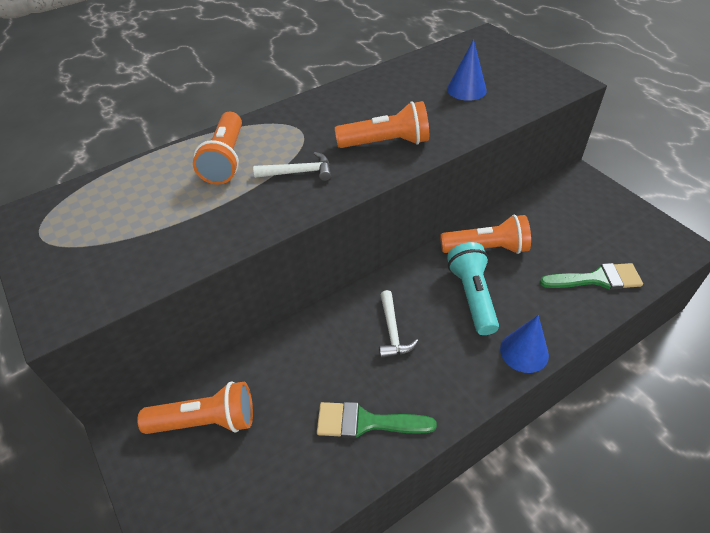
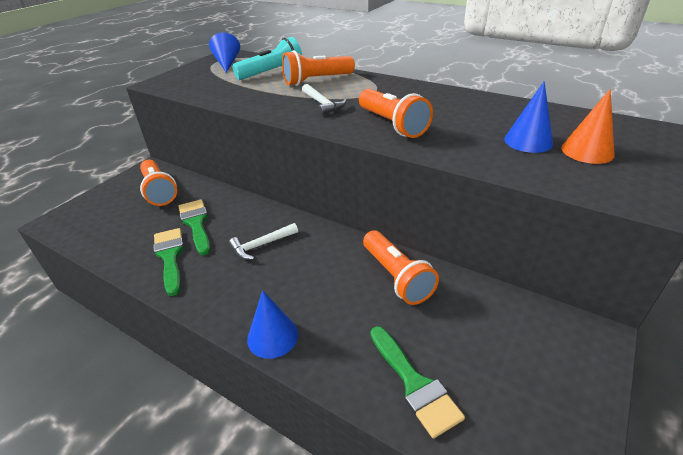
camera: 65 degrees right, 10 degrees down
turquoise flashlight [447,242,499,335] -> turquoise flashlight moved to [232,37,302,80]
none -> green brush [178,199,210,255]
none -> blue cone [209,32,240,73]
none -> orange cone [561,89,615,164]

